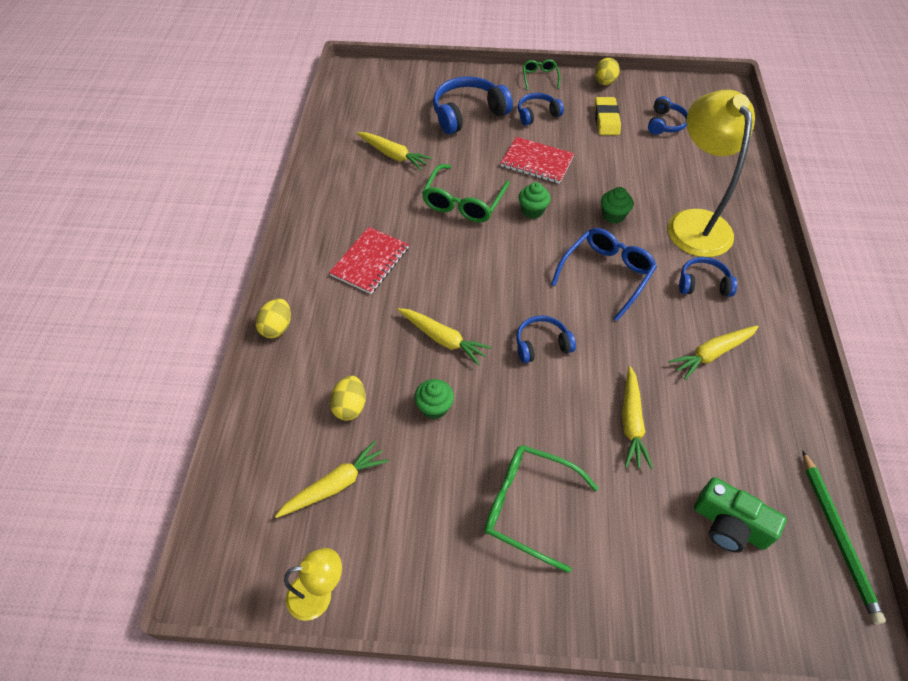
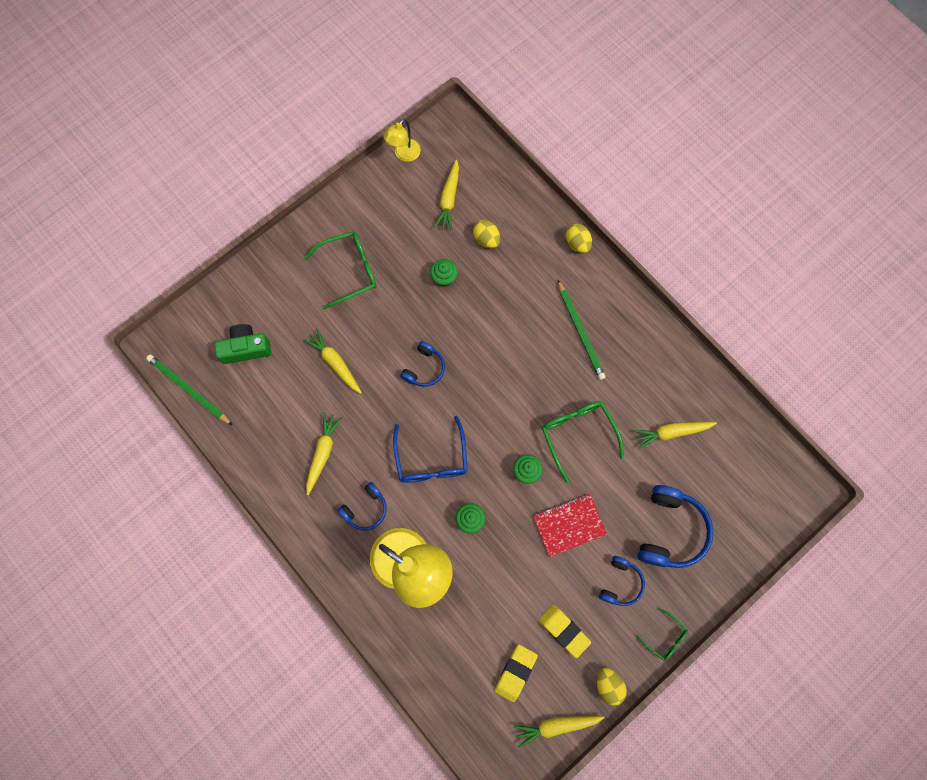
camera: 135 degrees right, 20 degrees up
red notebook [329,227,409,294] -> green pencil [558,280,606,380]
yellow carrot [397,308,491,365] -> yellow carrot moved to [514,716,605,748]
blue headphones [648,96,688,135] -> yellow eraser [494,644,538,702]

